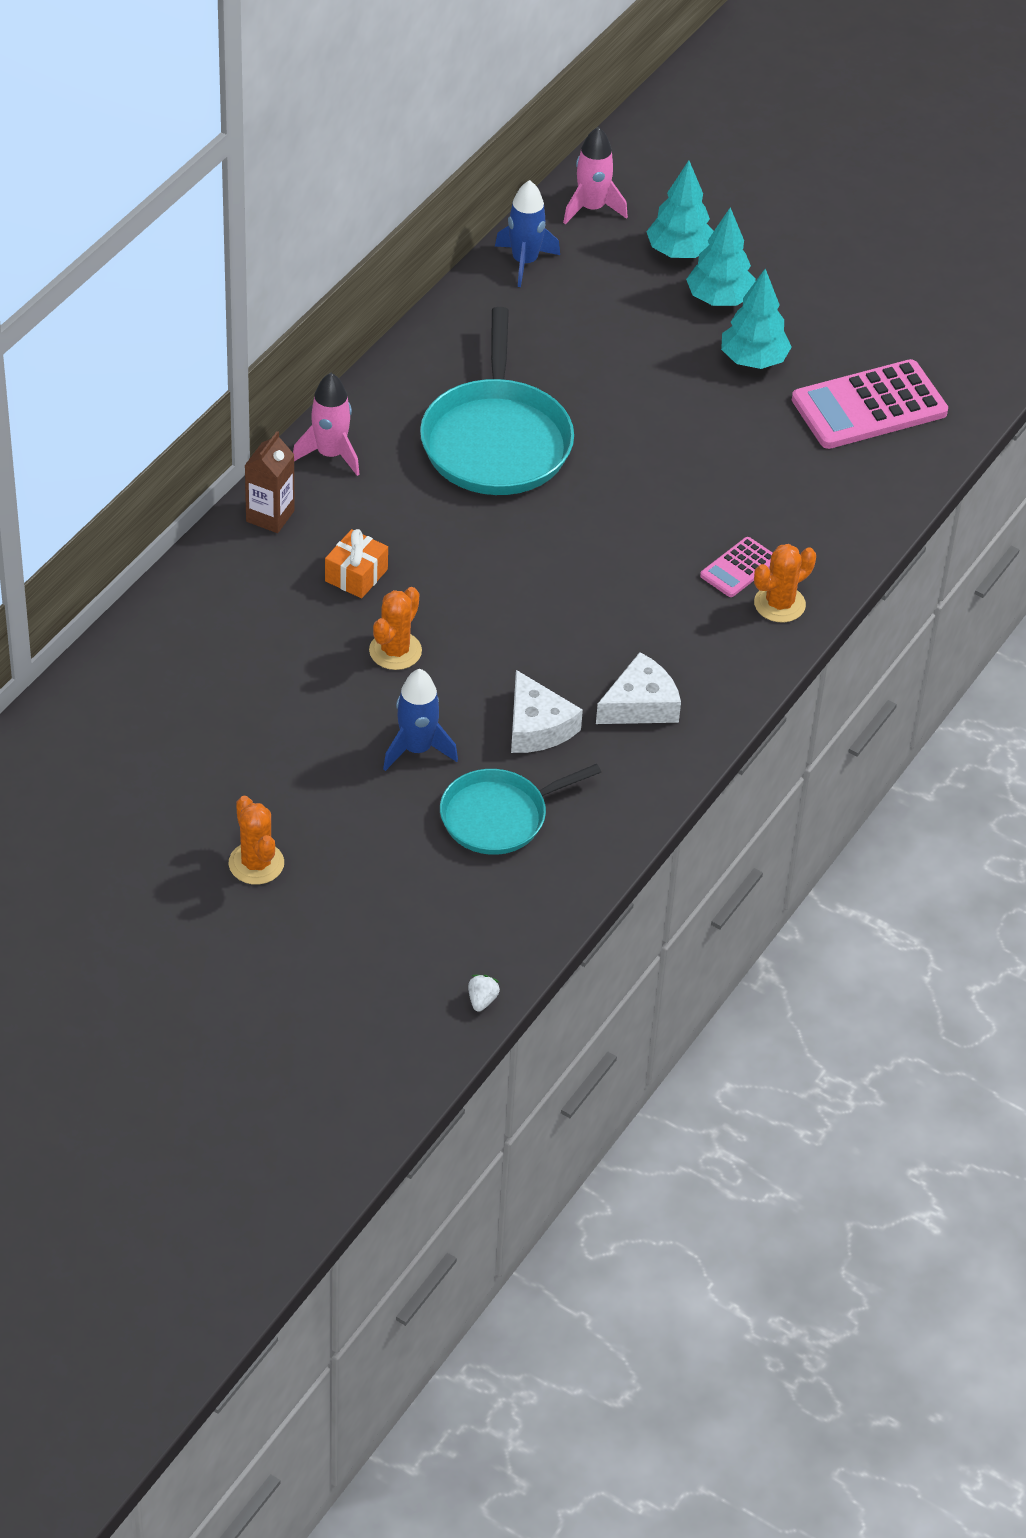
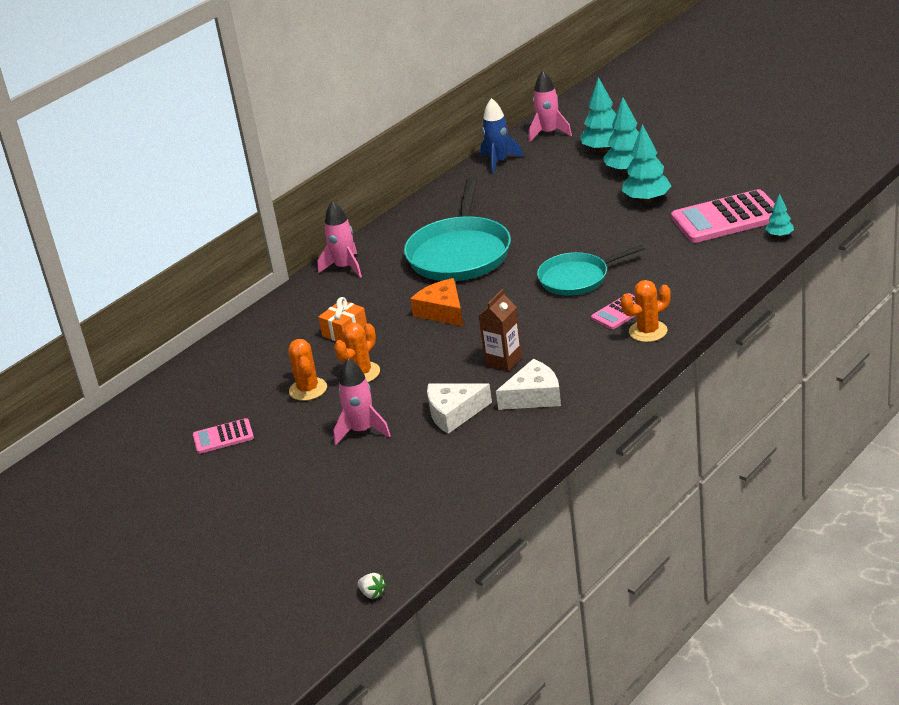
camera: 15 degrees right, 15 degrees down
orange cactus [228,796,284,885] -> orange cactus moved to [288,339,327,401]
brown carton [244,431,295,533] -> brown carton moved to [479,289,522,371]
blue rocket [383,669,458,771] -> pink rocket [333,358,391,445]
turquoise pan [440,764,601,855] -> turquoise pan moved to [537,244,645,296]
white strawberry [468,975,500,1012] -> white strawberry turned 105 degrees clockwise [357,573,386,599]
white cheese [511,670,583,753] -> white cheese turned 90 degrees clockwise [427,383,492,434]
none -> pink calculator [193,418,254,454]
none -> orange cheese [410,278,463,326]
none -> turquoise tree [765,193,794,238]

